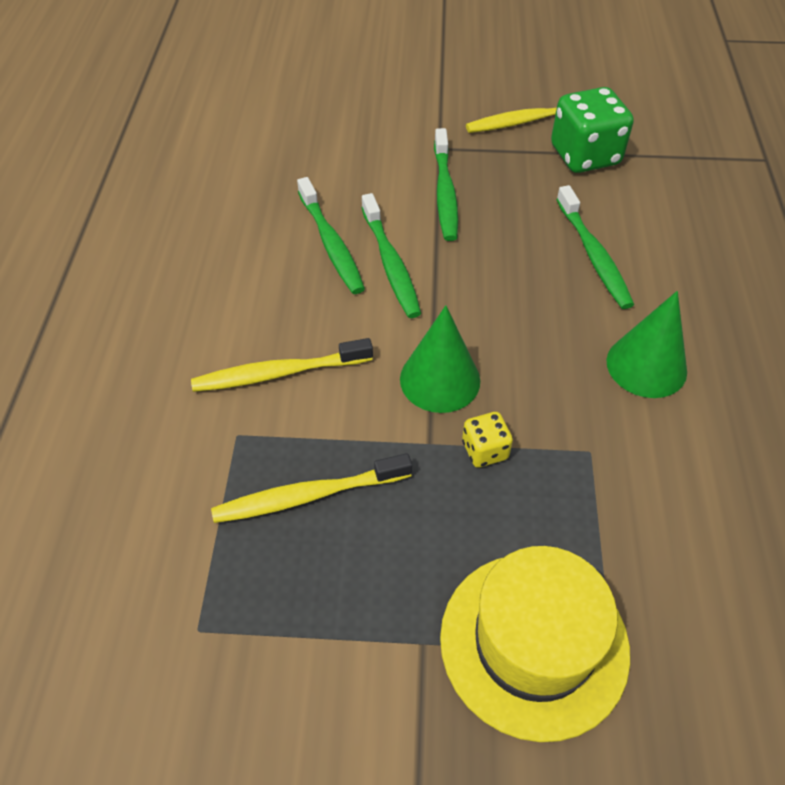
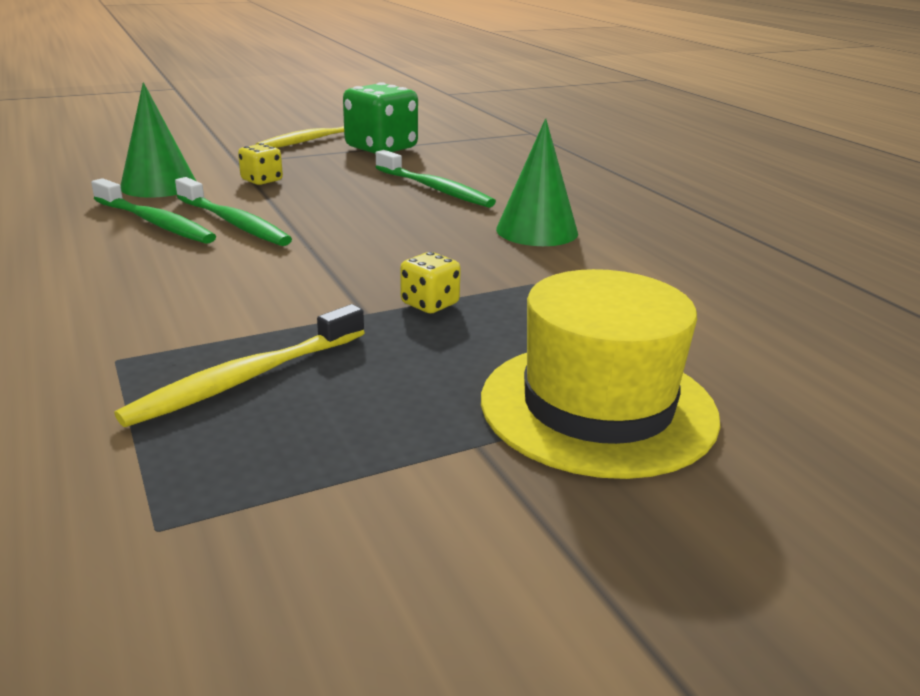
camera: 30 degrees left, 25 degrees down
yellow toothbrush [191,338,373,392] -> none
green cone [400,305,480,413] -> green cone moved to [120,82,196,198]
green toothbrush [434,128,458,241] -> yellow dice [238,143,283,185]

